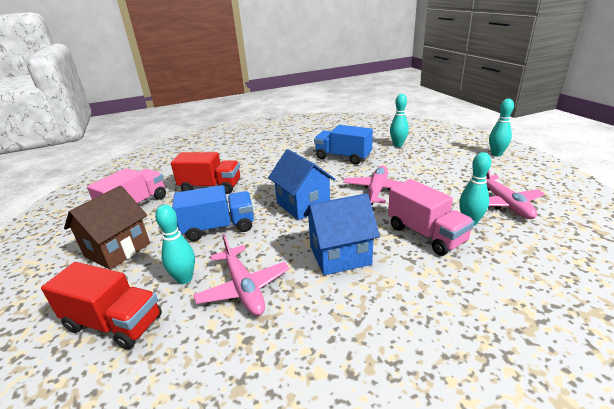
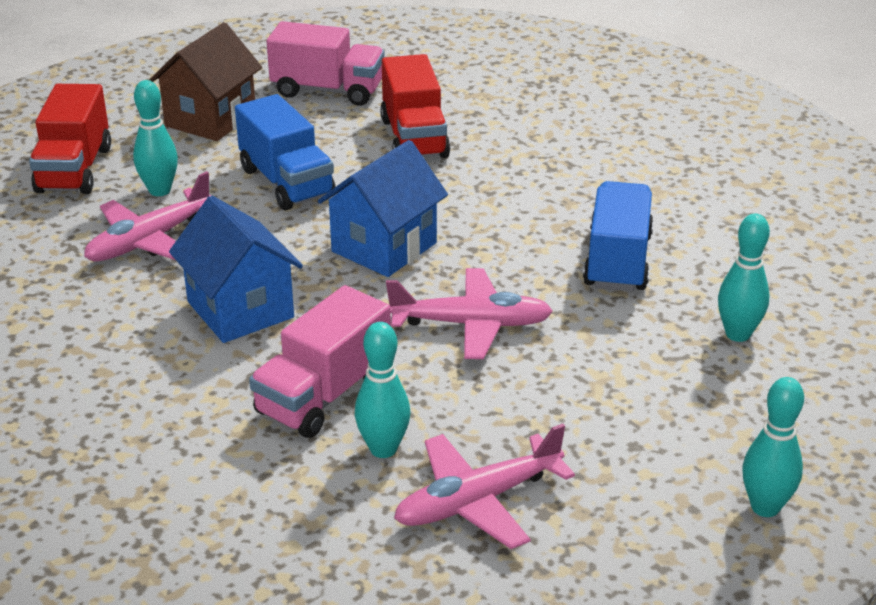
camera: 70 degrees right, 5 degrees up
brown house [64,186,150,270] -> brown house turned 75 degrees counterclockwise [149,22,262,141]

